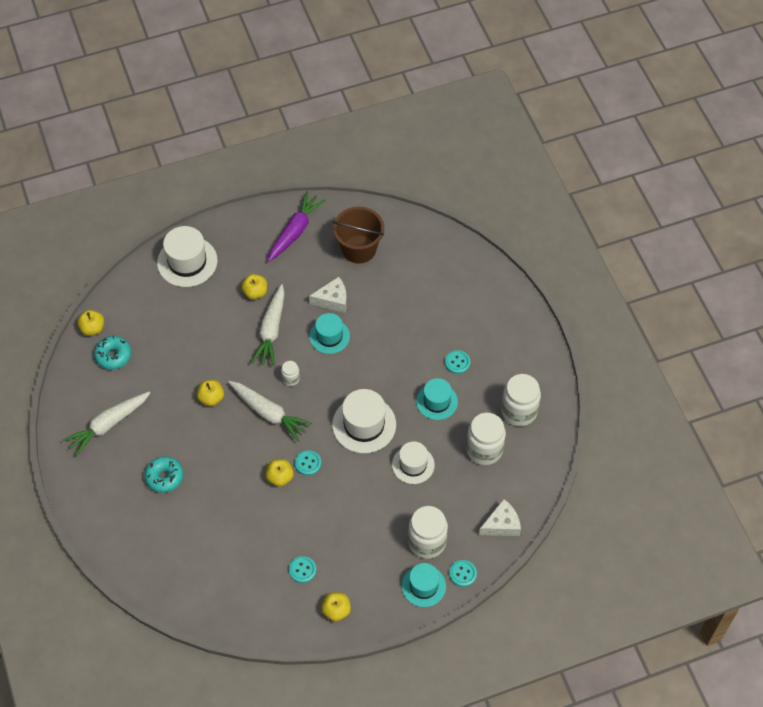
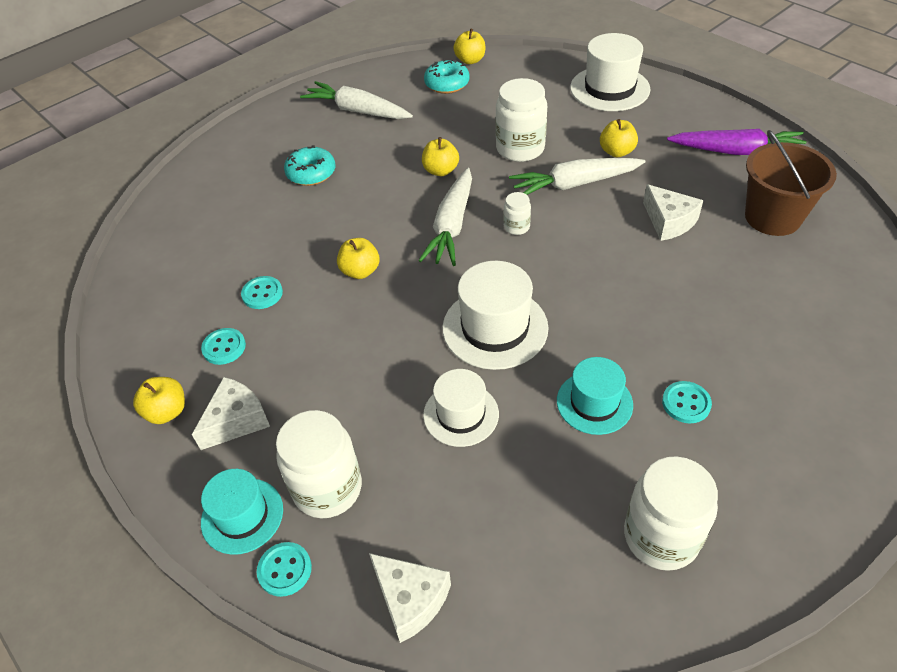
camera: 70 degrees right, 10 degrees down
turquoise button [295,450,321,476] -> turquoise button moved to [241,276,283,309]
turquoise hat [309,313,350,354] -> none
white jar [466,413,506,465] -> white jar moved to [496,78,547,162]
none -> white cheese [192,377,270,450]

